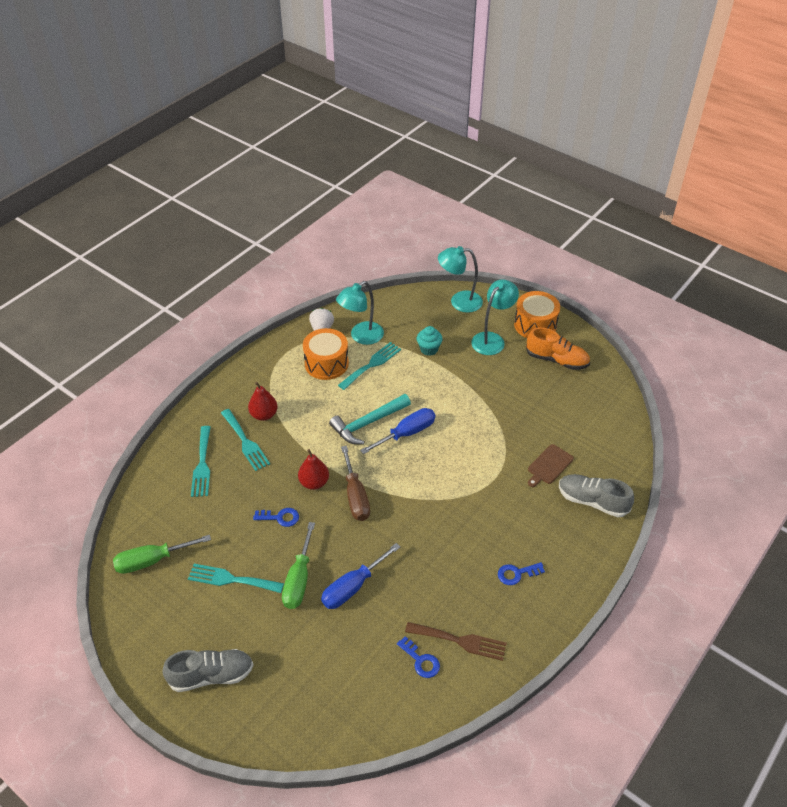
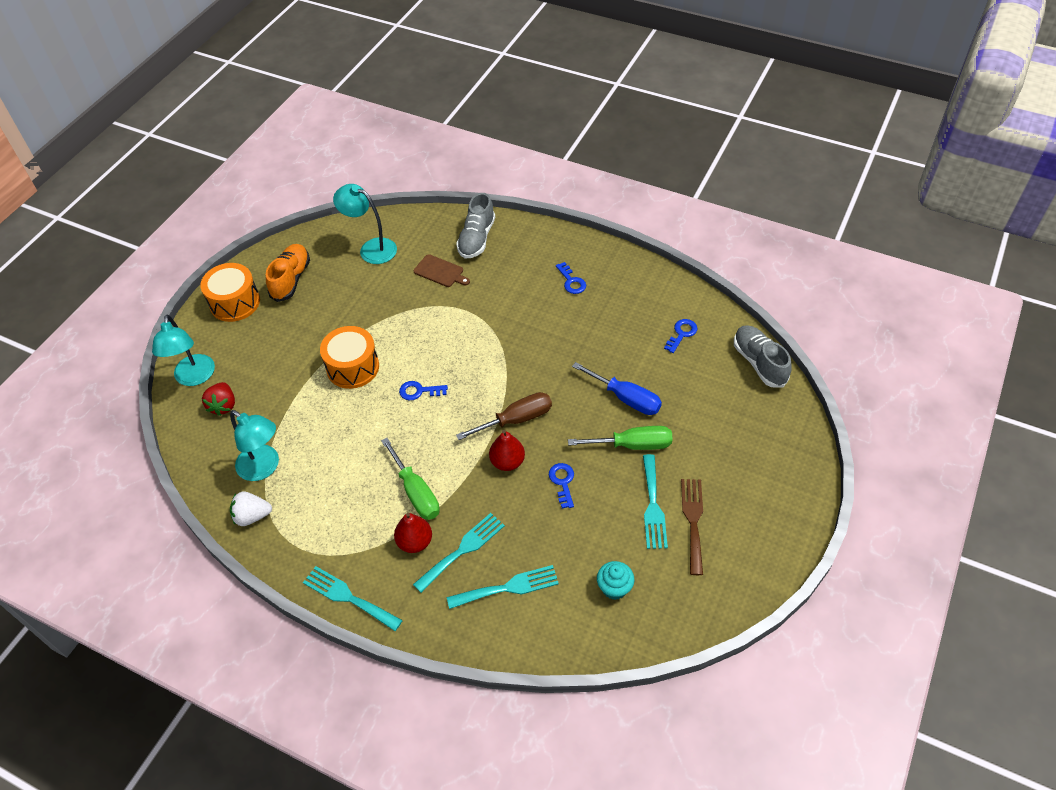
camera: 100 degrees left, 5 degrees up
green screwdriver [113,535,211,574] -> green screwdriver moved to [381,438,440,520]
grey shoe [162,649,254,692] -> grey shoe moved to [734,325,792,387]
orange drum [303,328,349,380] -> orange drum moved to [320,326,379,389]
turquoise hammer [329,394,411,444] -> none
turquoise fork [338,342,401,390] -> turquoise fork moved to [303,566,403,631]
blue screwdriver [360,408,435,454] -> blue key [399,381,448,400]
brown fork [405,622,507,661] -> brown fork moved to [681,479,703,575]
turquoise cupcake [417,326,443,356] -> turquoise cupcake moved to [597,561,635,600]
turquoise lamp [471,279,519,355] -> turquoise lamp moved to [333,184,397,264]
none -> red strawberry [202,382,235,416]

